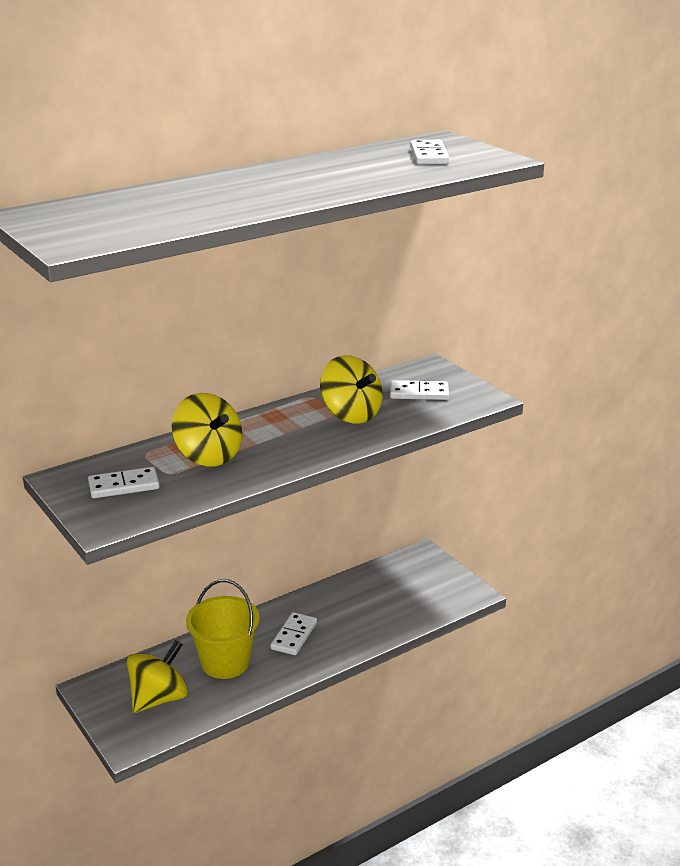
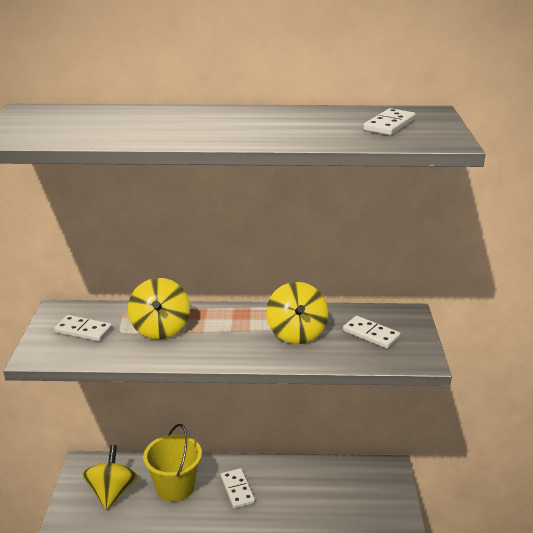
camera: 35 degrees right, 0 degrees up
yellow spinning top [127,640,188,713] -> yellow spinning top turned 75 degrees counterclockwise [82,445,138,510]
white domino [271,612,317,655] -> white domino turned 75 degrees counterclockwise [221,468,255,508]

